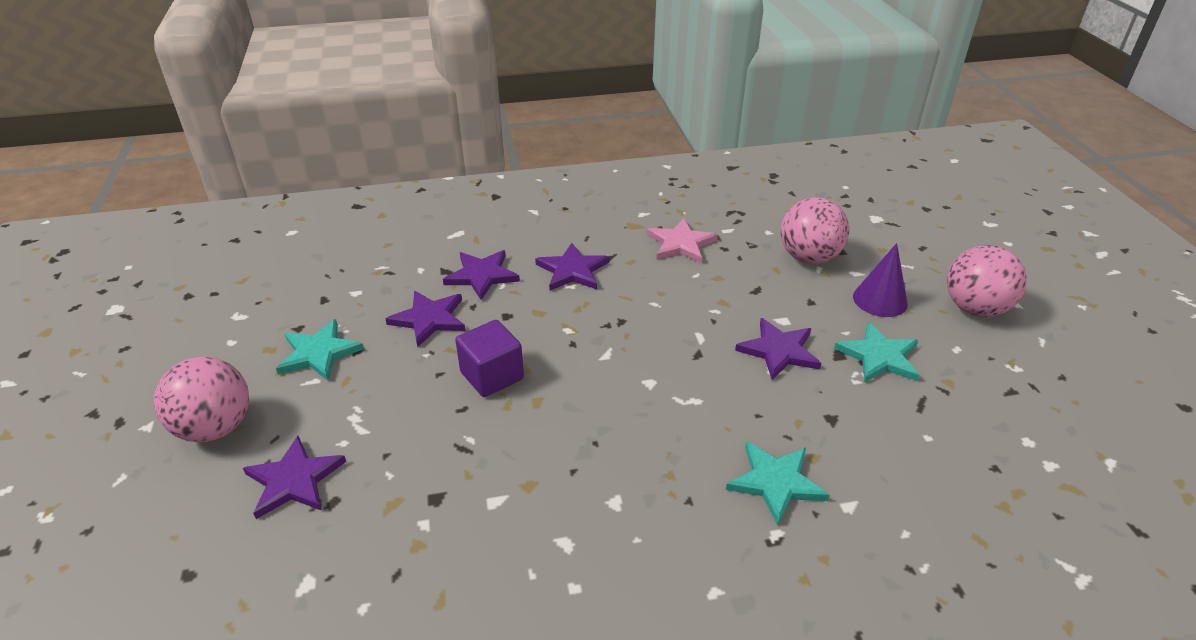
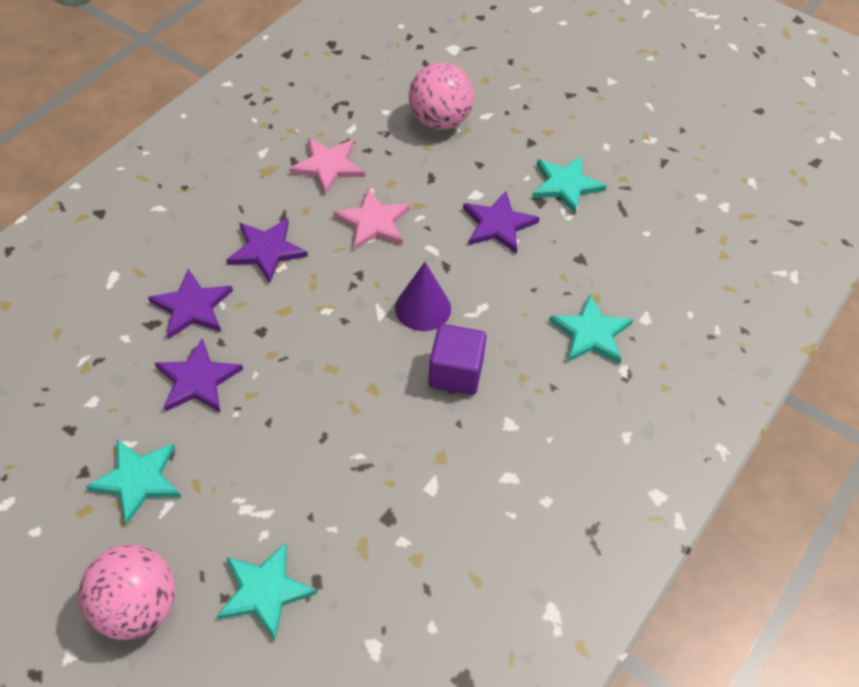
camera: 45 degrees left, 15 degrees up
purple star [243,436,346,519] -> turquoise star [217,542,317,640]
purple cube [455,320,524,397] -> purple cube moved to [428,324,487,395]
purple cone [853,243,908,317] -> purple cone moved to [395,262,451,331]
pink ball [947,245,1027,317] -> none
none -> pink star [333,188,410,250]

